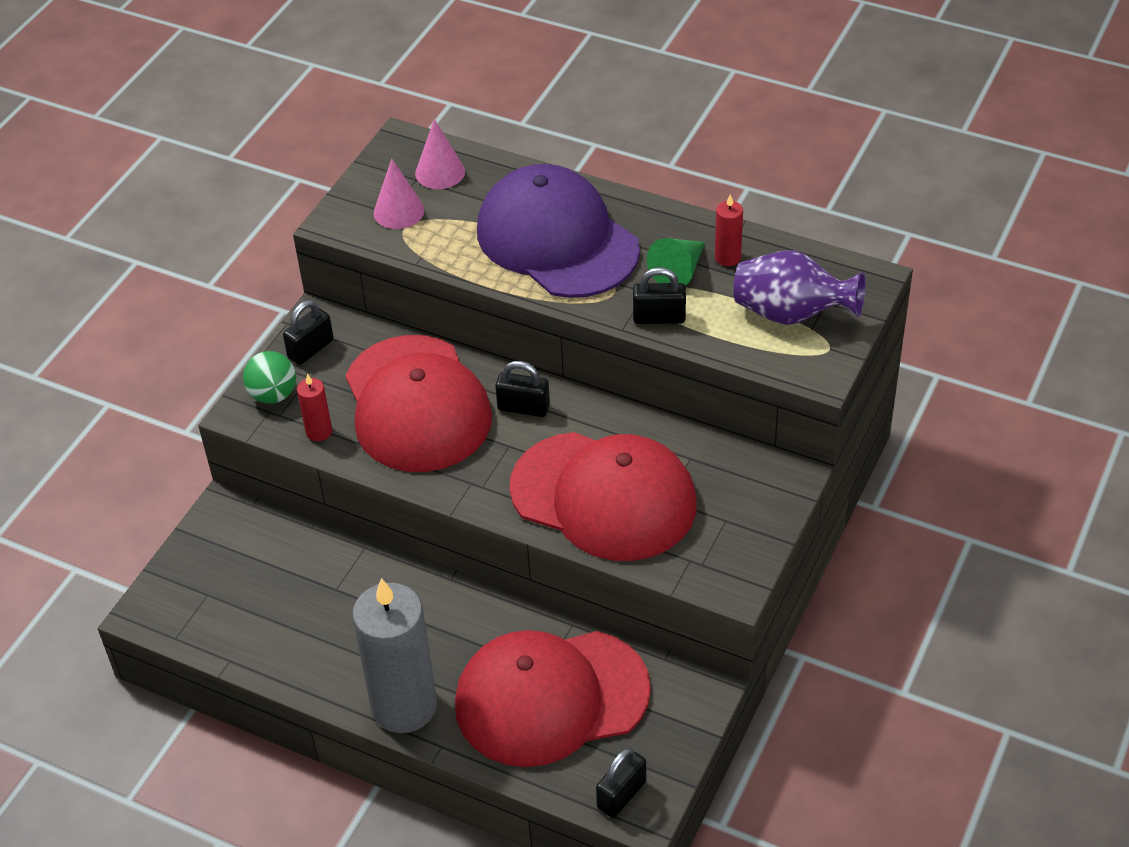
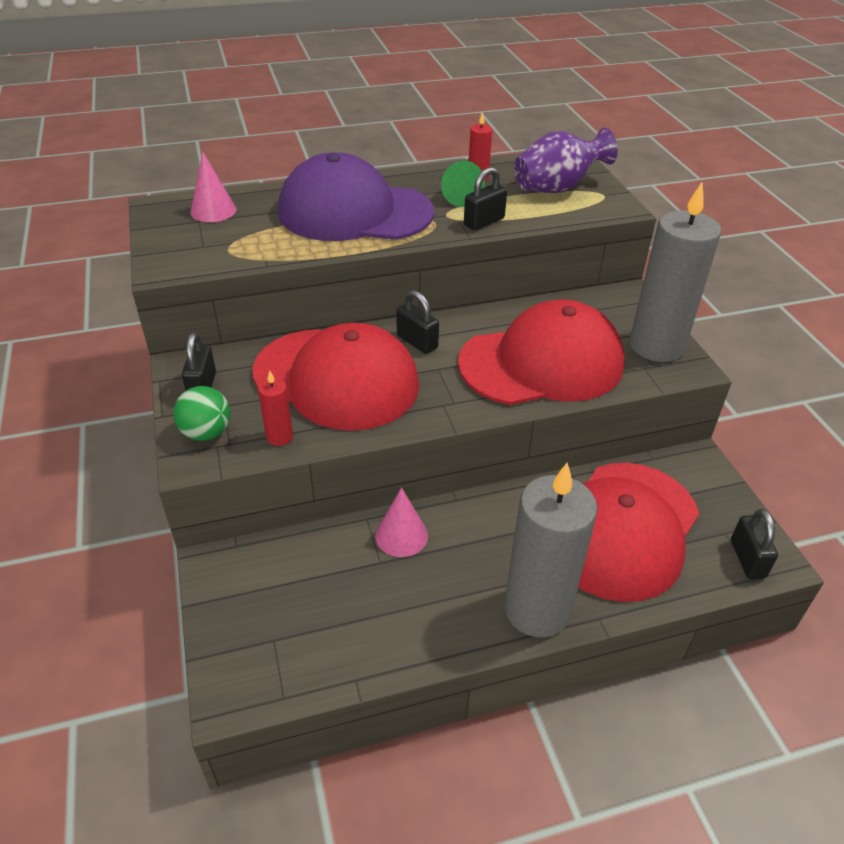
camera: 45 degrees left, 5 degrees down
pink cone [374,159,424,229] -> pink cone moved to [375,488,428,557]
black padlock [495,361,550,417] -> black padlock turned 75 degrees clockwise [396,290,439,354]
none -> grey candle [630,183,721,362]

